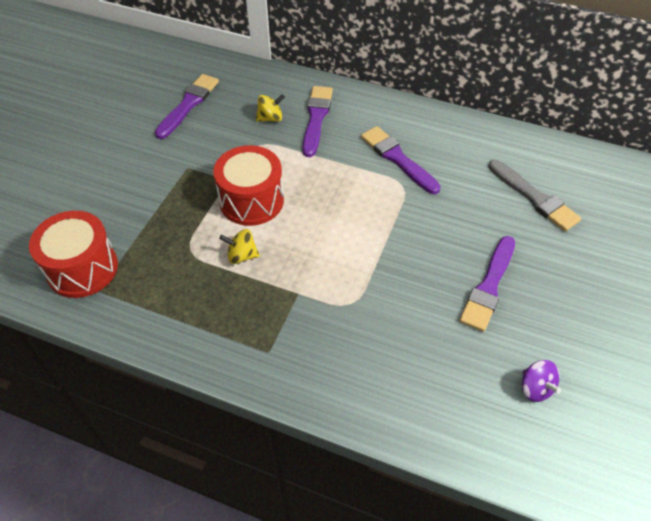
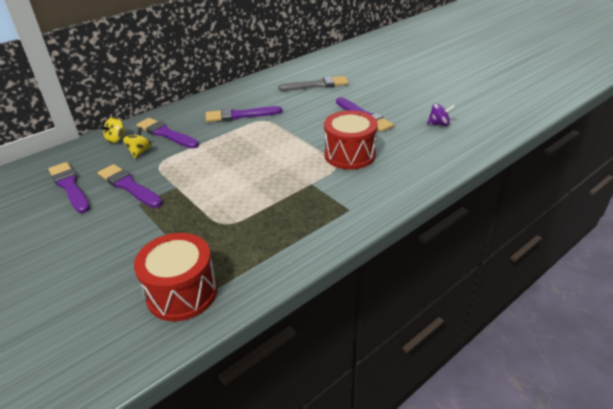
camera: 60 degrees left, 15 degrees down
red drum [213,145,284,226] -> red drum moved to [324,111,378,170]
yellow spinning top [220,229,260,264] -> yellow spinning top moved to [100,117,126,143]
none -> purple brush [98,164,163,208]

